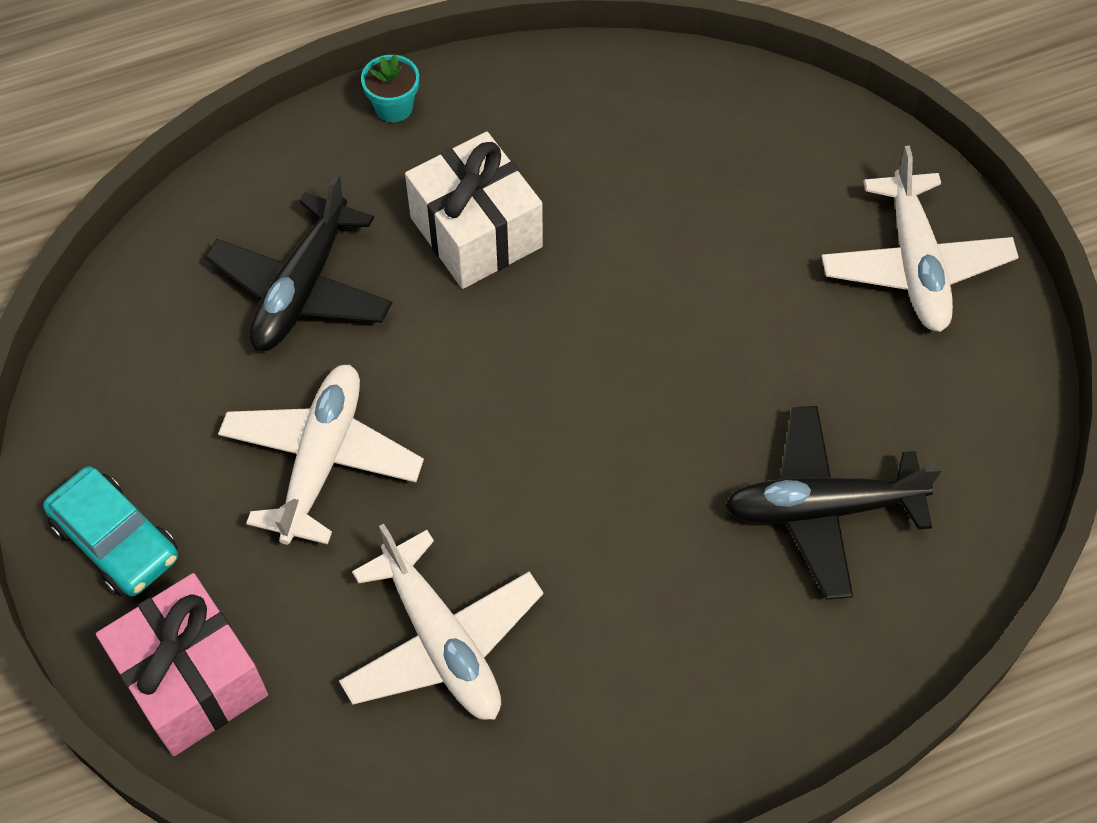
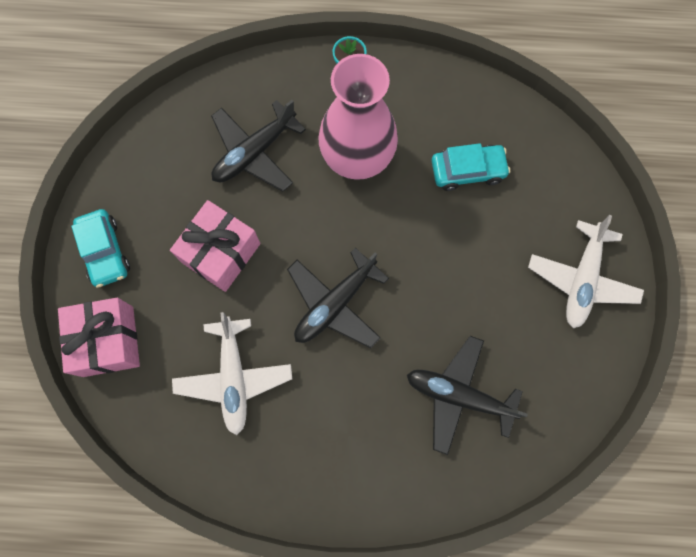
camera: 25 degrees right, 15 degrees up
white plane [218,364,424,545] -> pink gift [170,200,261,292]
white gift [405,132,543,289] -> pink vase [318,54,398,180]
none -> black plane [287,248,389,348]
none -> turquoise car [432,143,510,191]

